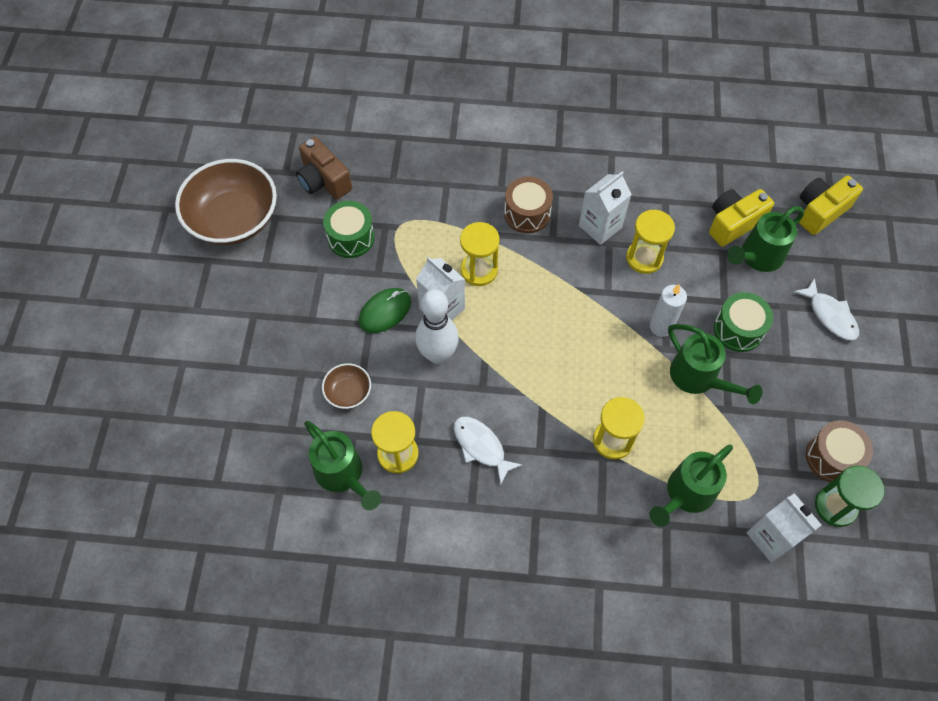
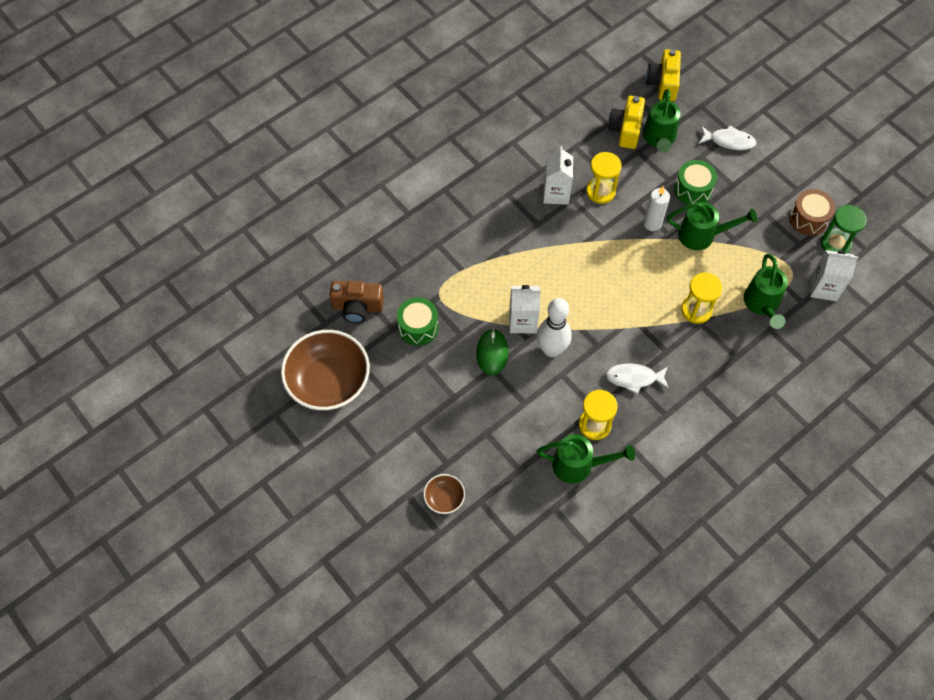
camera: 45 degrees left, 0 degrees up
brown bowl [322,363,371,409] -> brown bowl moved to [423,474,465,514]
yellow hourglass [460,222,500,286] -> none
brown drum [504,177,553,233] -> none

